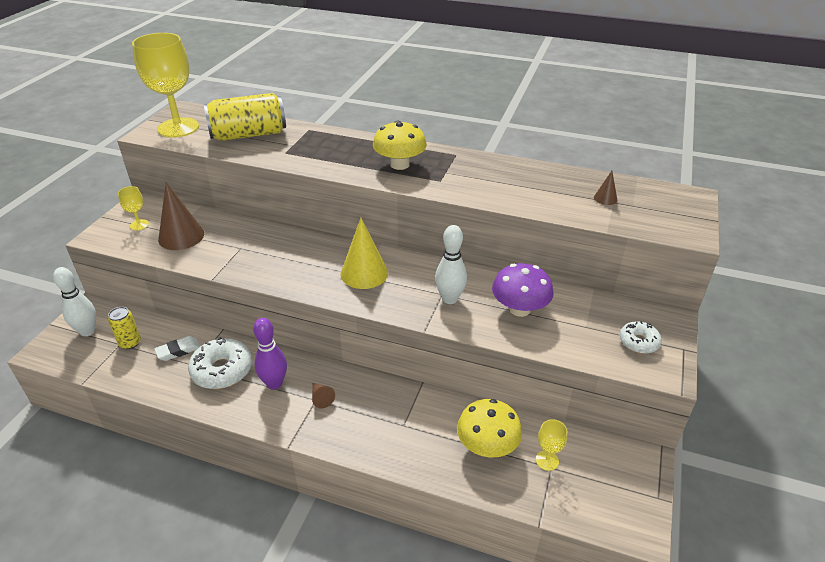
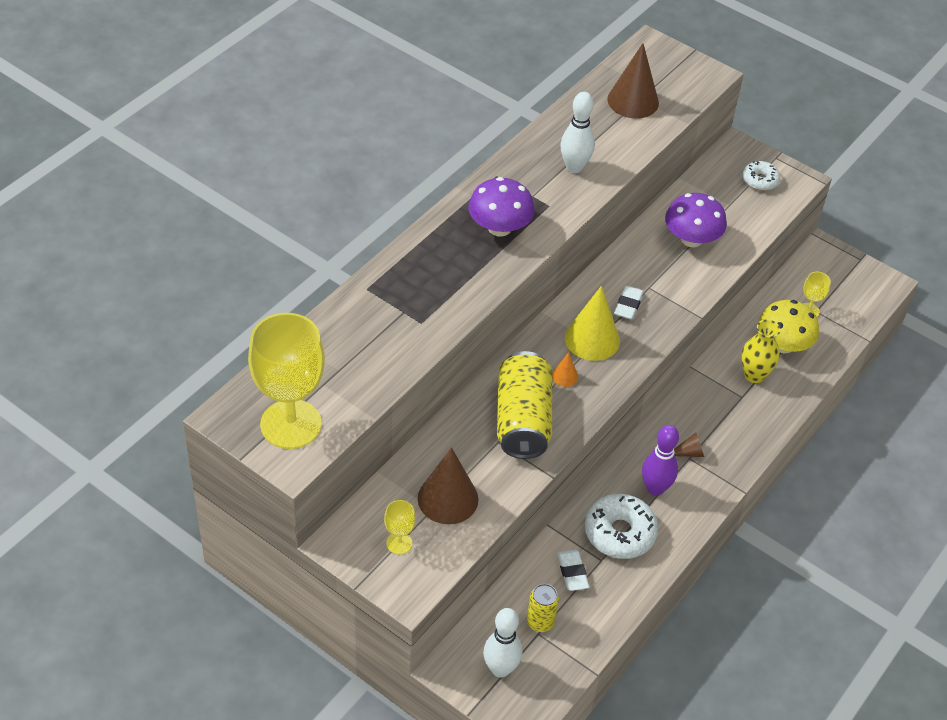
camera: 75 degrees left, 10 degrees up
yellow can [204,93,286,141] -> yellow can moved to [497,351,552,459]
yellow mushroom [373,120,427,170] -> purple mushroom [468,177,535,237]
white bowling pin [435,225,467,304] -> white bowling pin moved to [560,92,595,173]
brown cone [594,171,617,205] -> brown cone [607,43,659,119], size x2.13
none -> orange cone [552,352,578,387]
none -> white eraser [614,286,644,320]
none -> yellow vase [741,319,780,383]

